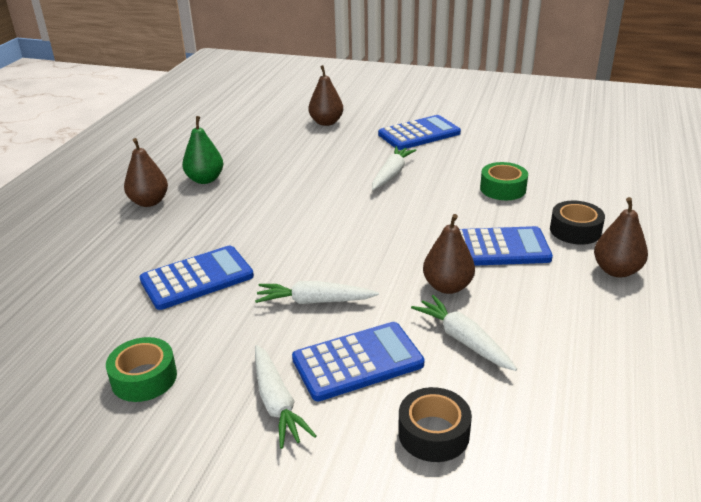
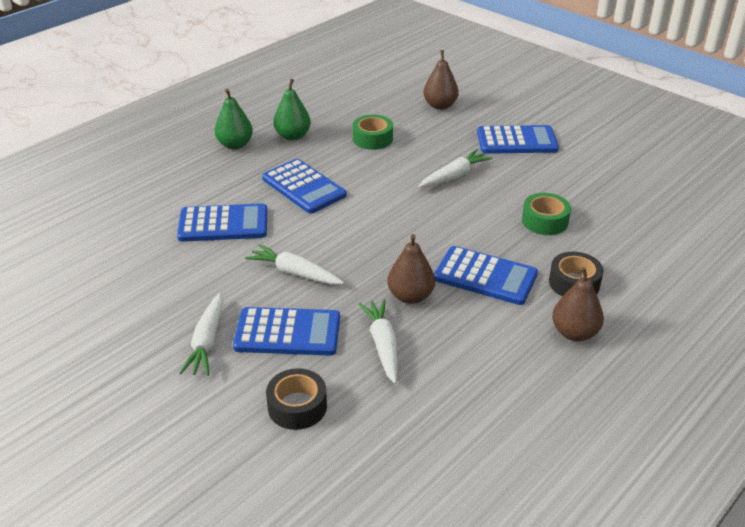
camera: 25 degrees right, 5 degrees up
green tape [106,337,177,402] -> green tape moved to [353,115,393,150]
brown pear [124,138,168,207] -> green pear [215,89,253,149]
none -> blue calculator [262,159,346,213]

